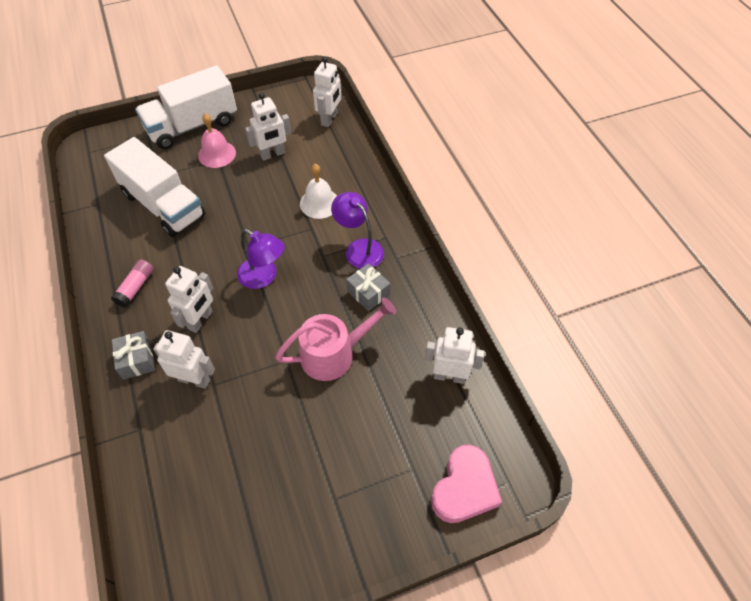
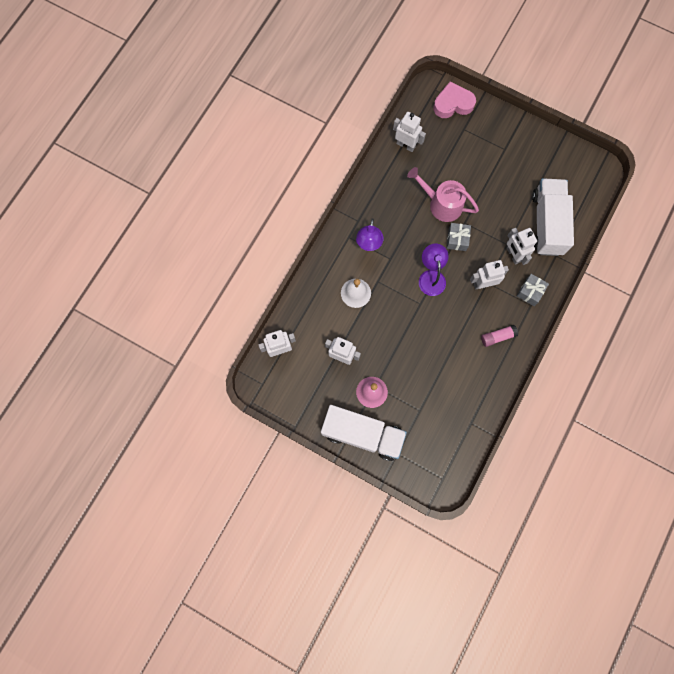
camera: 130 degrees left, 20 degrees up
white truck [104,137,205,237] -> white truck moved to [532,179,574,256]
grey gift [346,263,390,311] -> grey gift moved to [447,223,471,251]
white robot [425,327,485,384] -> white robot turned 150 degrees clockwise [393,112,426,152]

